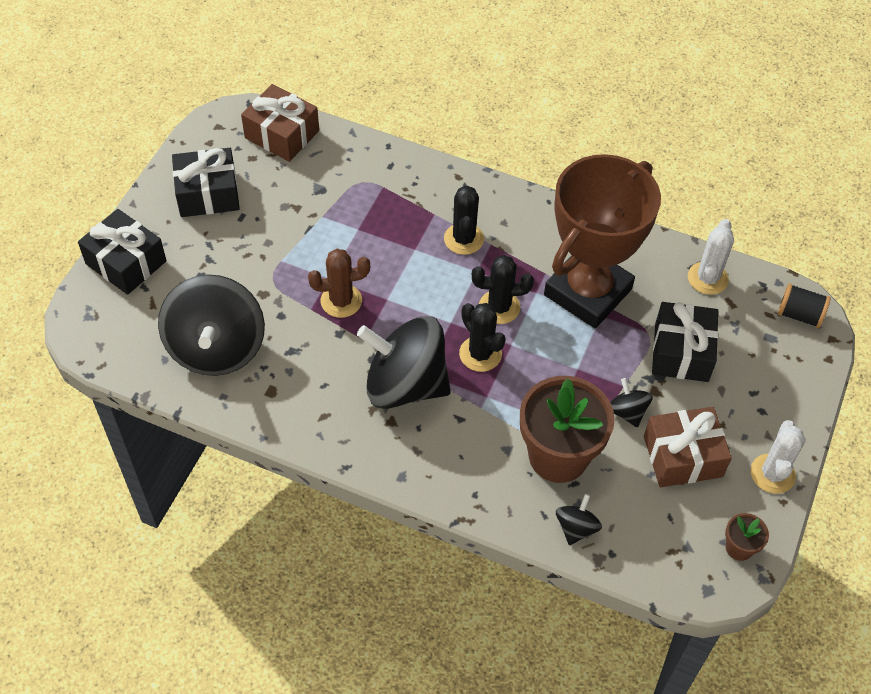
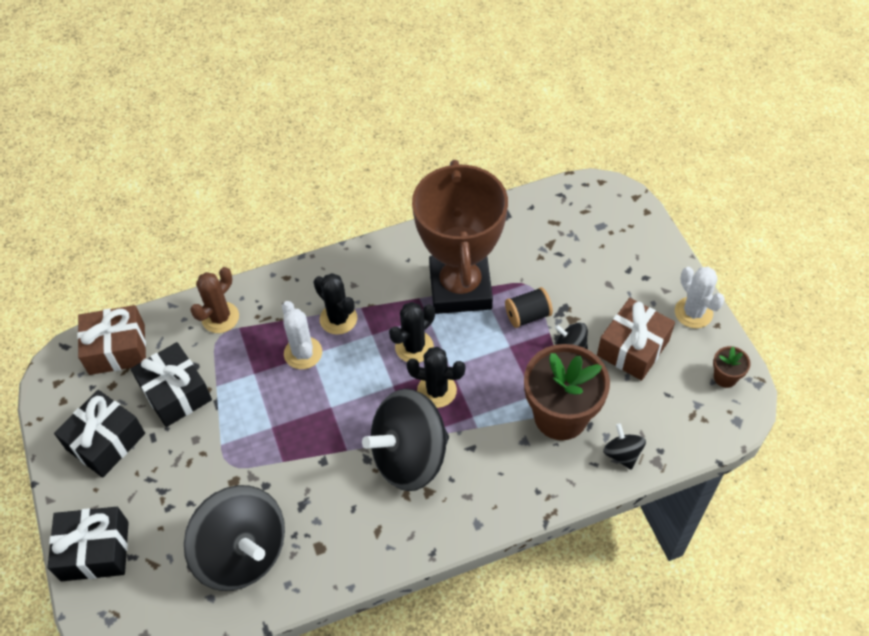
camera: 40 degrees left, 0 degrees up
brown cactus [308,249,370,318] -> brown cactus moved to [190,267,239,333]
black gift [652,302,718,382] -> black gift moved to [131,342,212,427]
white cactus [688,219,734,295] -> white cactus moved to [282,301,322,369]
black spool [778,283,831,328] -> black spool moved to [505,287,553,328]

